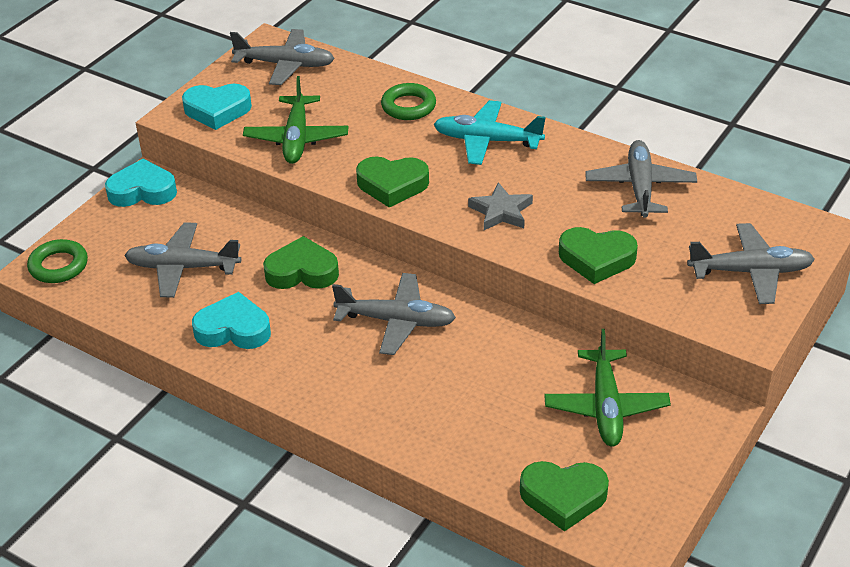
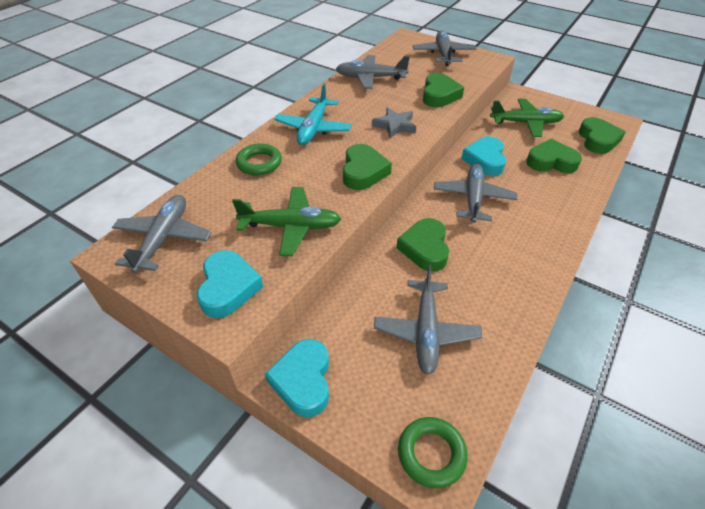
camera: 90 degrees left, 5 degrees up
turquoise heart [192,292,271,349] -> turquoise heart moved to [461,136,506,176]
none -> green heart [526,139,582,173]

